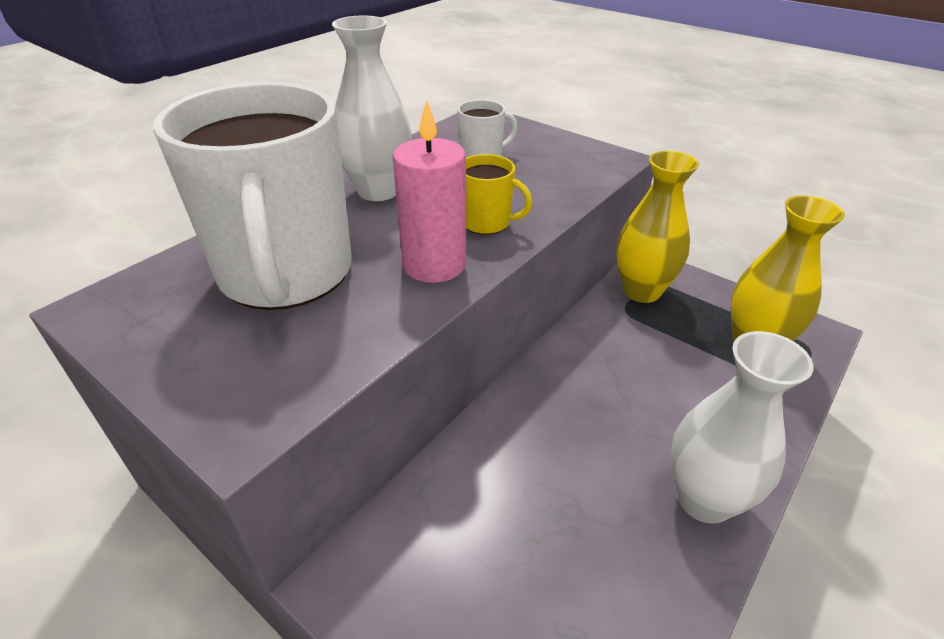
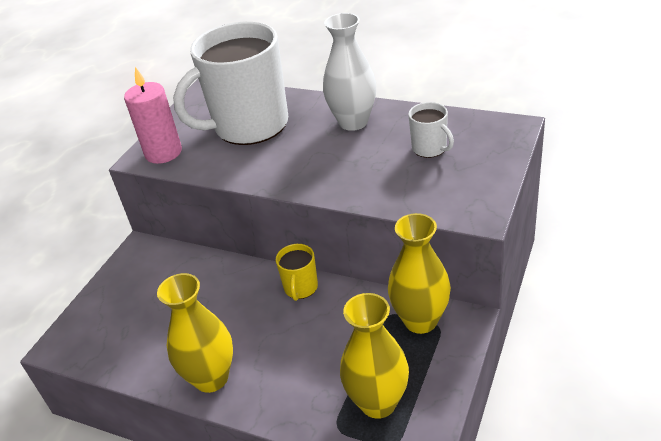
camera: 80 degrees right, 0 degrees up
pink candle [393,101,466,283] -> pink candle moved to [124,67,182,164]
yellow mug [466,154,532,235] -> yellow mug moved to [276,244,318,301]
white vase [671,331,814,524] -> yellow vase [157,273,233,393]

